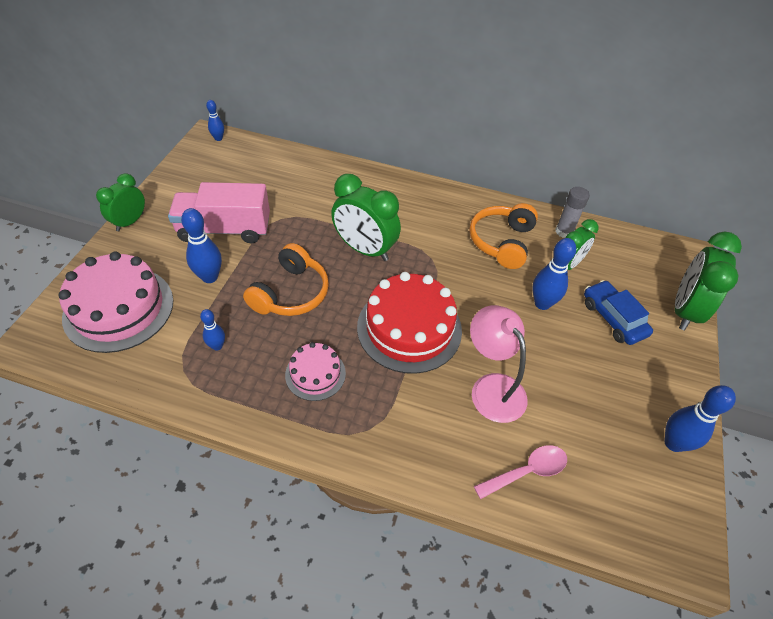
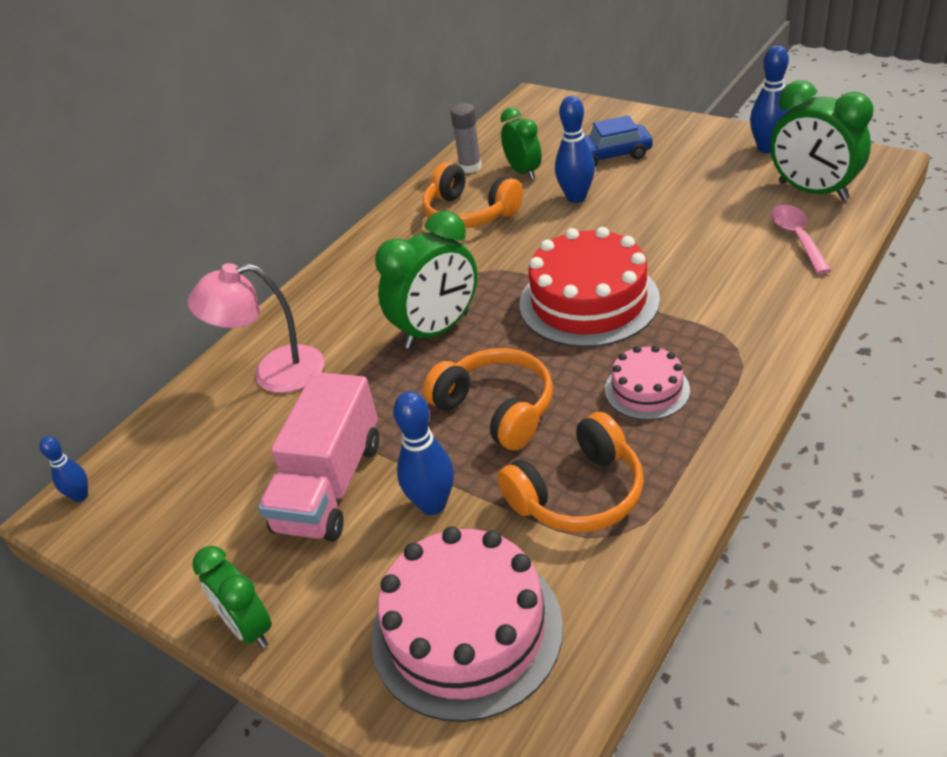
camera: 65 degrees left, 10 degrees down
blue bowling pin [200,309,225,351] -> orange headphones [497,412,644,533]
pink lamp [470,305,528,423] -> pink lamp moved to [188,263,324,393]
green clock [675,231,742,330] -> green clock moved to [770,80,873,201]

